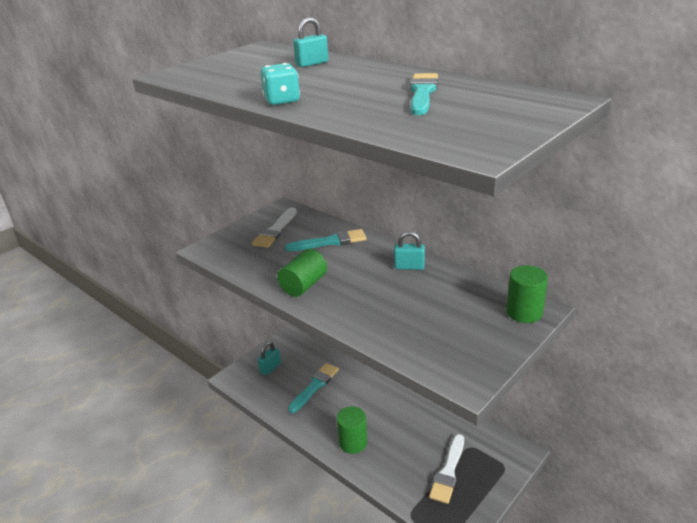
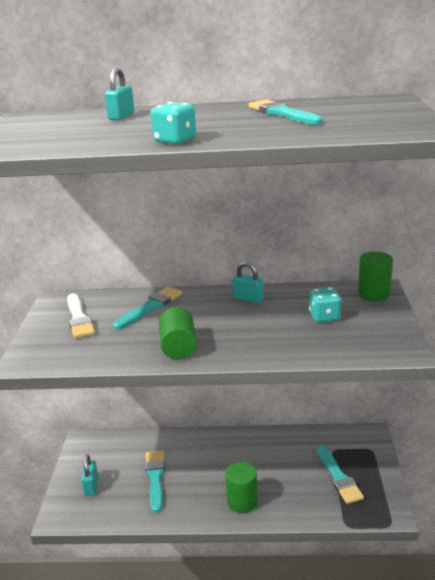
camera: 40 degrees left, 5 degrees down
turquoise padlock [394,231,425,270] -> turquoise padlock turned 60 degrees clockwise [232,262,264,303]
white brush [429,434,464,504] -> turquoise brush [316,445,364,504]
none -> turquoise dice [309,287,341,322]

